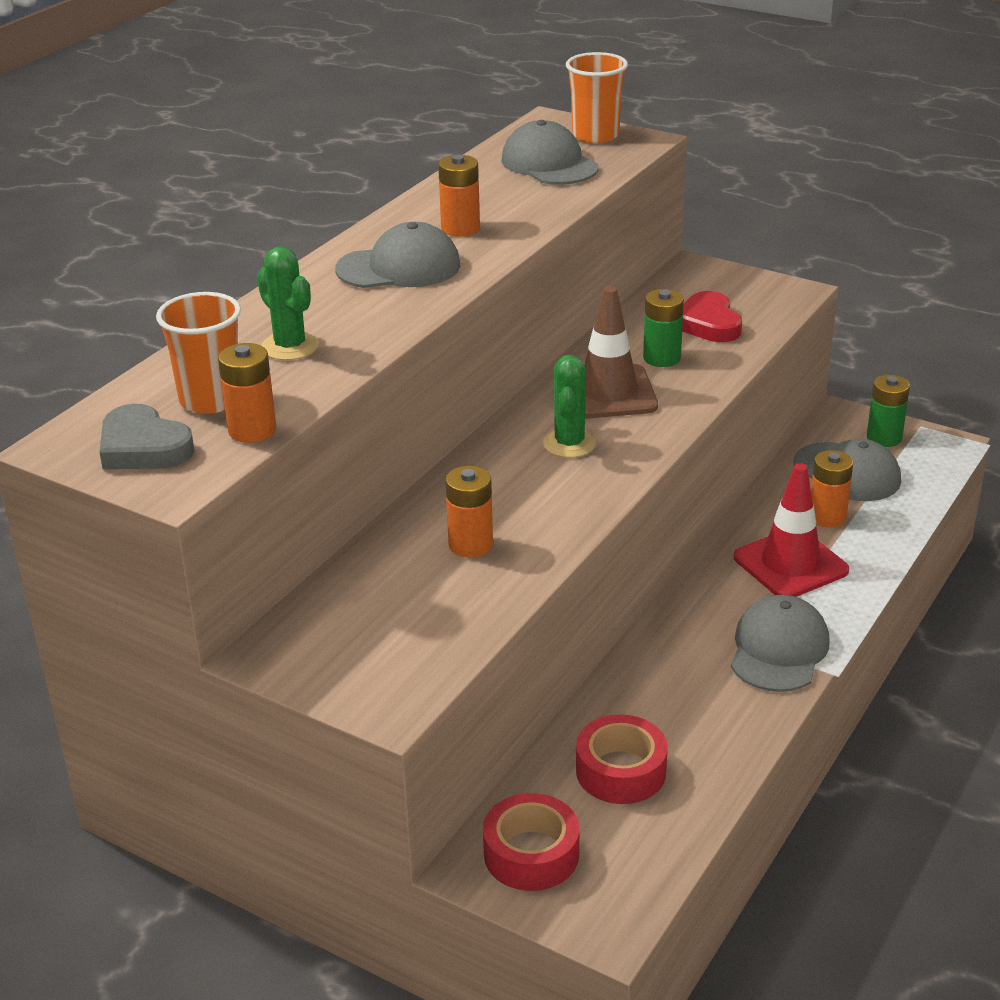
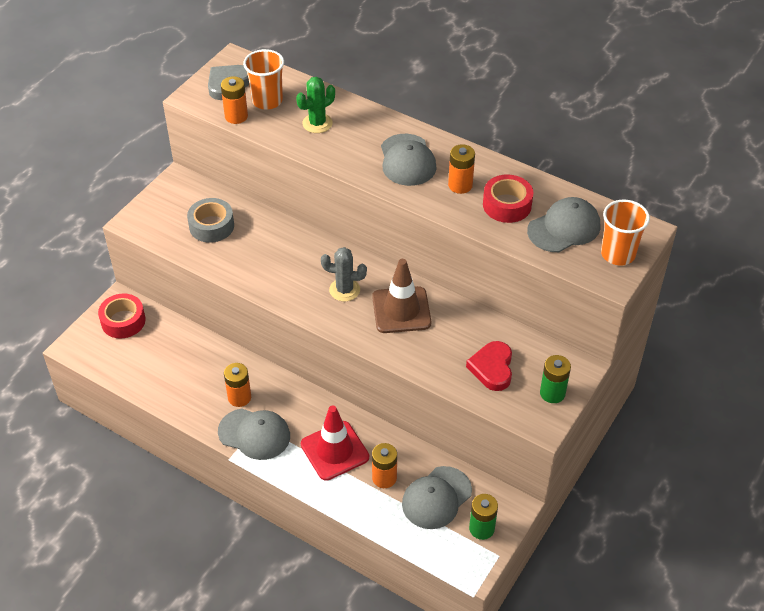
camera: 90 degrees right, 15 degrees up
orange battery [445,466,493,558] -> orange battery moved to [224,363,251,407]
green cactus [543,355,596,458] -> grey cactus [321,247,367,301]
red tape [576,714,668,804] -> red tape moved to [483,174,533,223]
green battery [643,289,684,367] -> green battery moved to [540,355,571,403]
red heart [682,291,742,342] -> red heart turned 75 degrees counterclockwise [466,341,512,391]
none -> grey tape [187,198,234,243]

